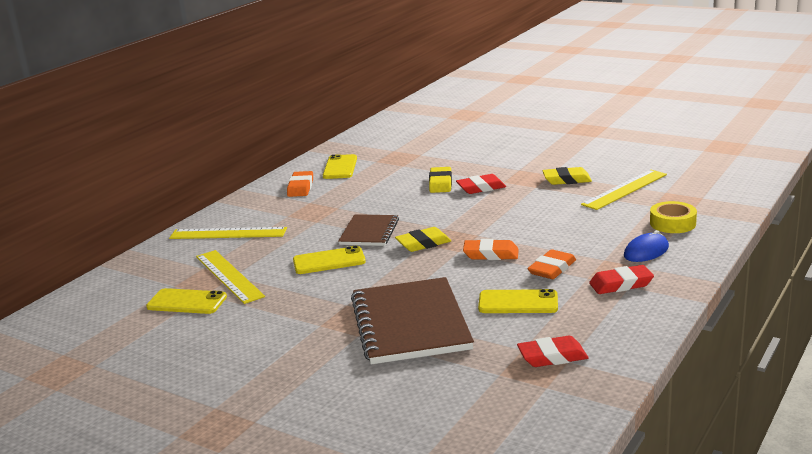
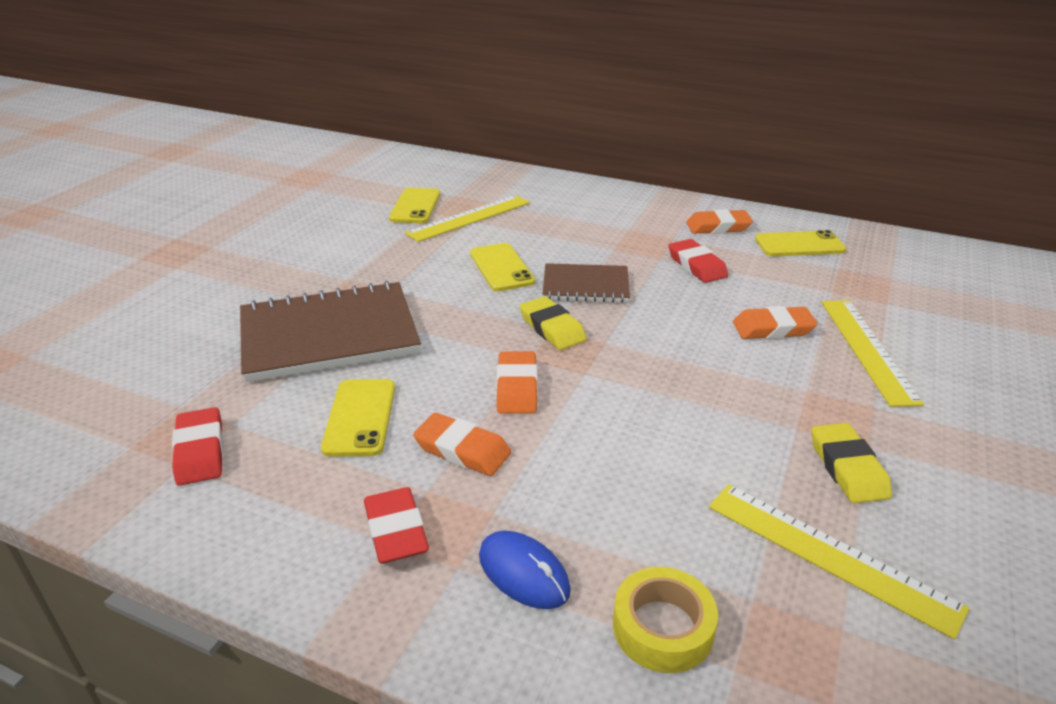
camera: 80 degrees right, 10 degrees up
yellow ruler [169,227,287,239] -> yellow ruler moved to [822,300,924,407]
yellow eraser [429,167,452,193] -> orange eraser [733,306,818,339]
red eraser [456,174,506,194] -> red eraser moved to [669,239,728,283]

